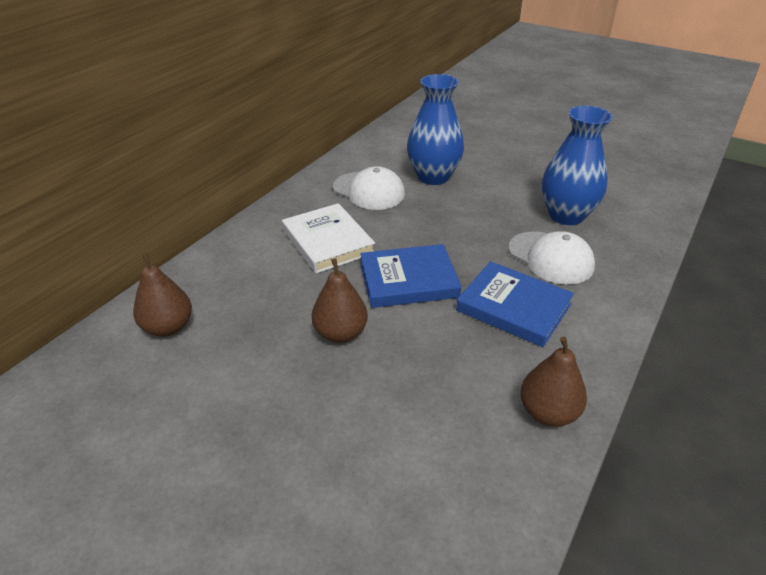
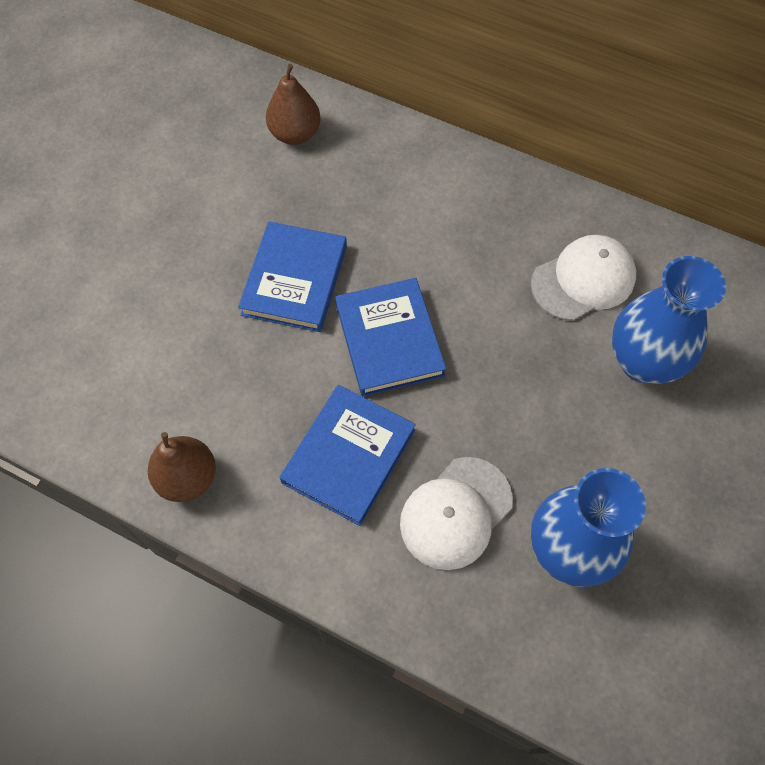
camera: 85 degrees right, 25 degrees up
white book [282,203,375,273] -> none
brown pear [312,258,368,343] -> blue book [238,221,347,332]
white cap [333,166,405,210] -> white cap turned 150 degrees counterclockwise [531,235,636,321]

